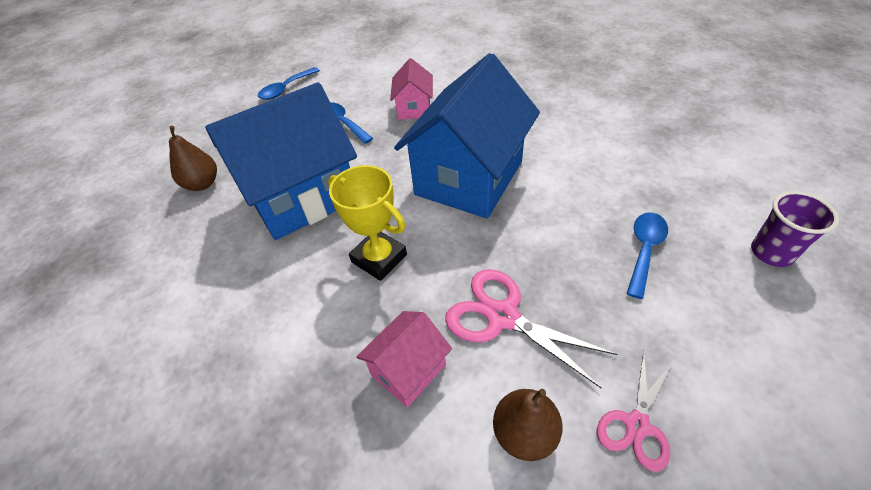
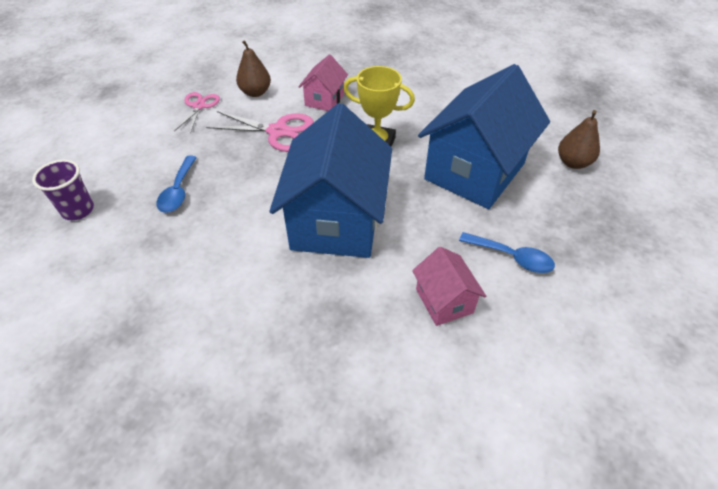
camera: 155 degrees right, 0 degrees up
blue spoon [258,67,320,100] -> none

